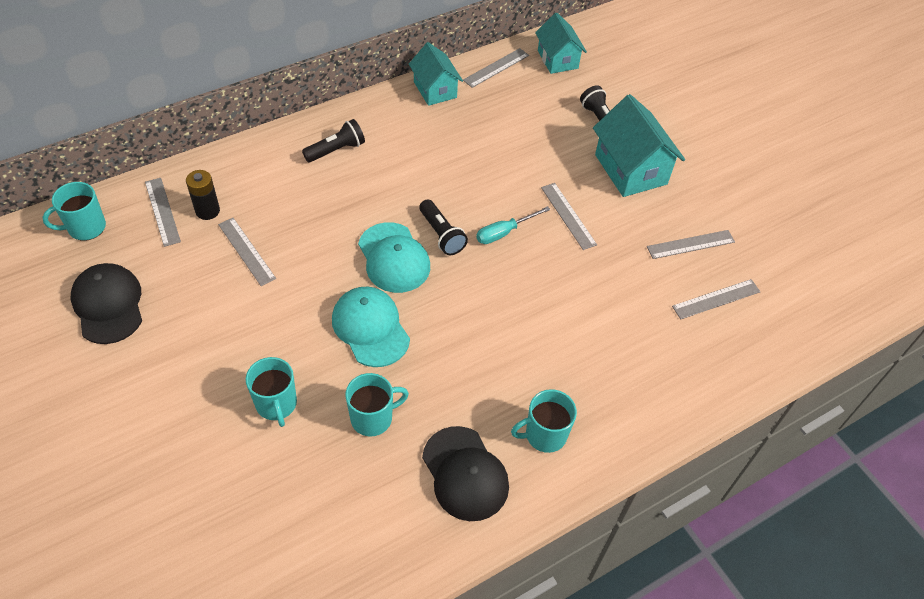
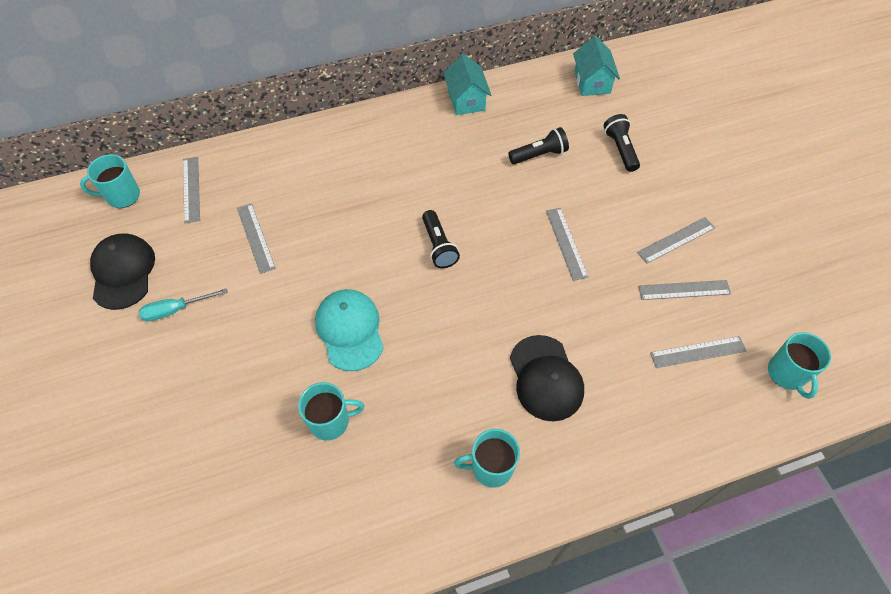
camera: 15 degrees right, 5 degrees up
black battery [186,170,220,220] -> none
turquoise mug [246,357,297,427] -> turquoise mug moved to [768,332,831,399]
black flashlight [302,119,365,162] -> black flashlight moved to [508,127,569,164]
turquoise cap [358,222,430,293] -> none
black cap [422,426,509,521] -> black cap moved to [510,335,584,421]
grey ruler [463,48,529,88] -> grey ruler moved to [637,217,715,264]
turquoise screwdriver [476,206,550,244] -> turquoise screwdriver moved to [139,288,228,322]
turquoise house [593,94,685,197] -> none

